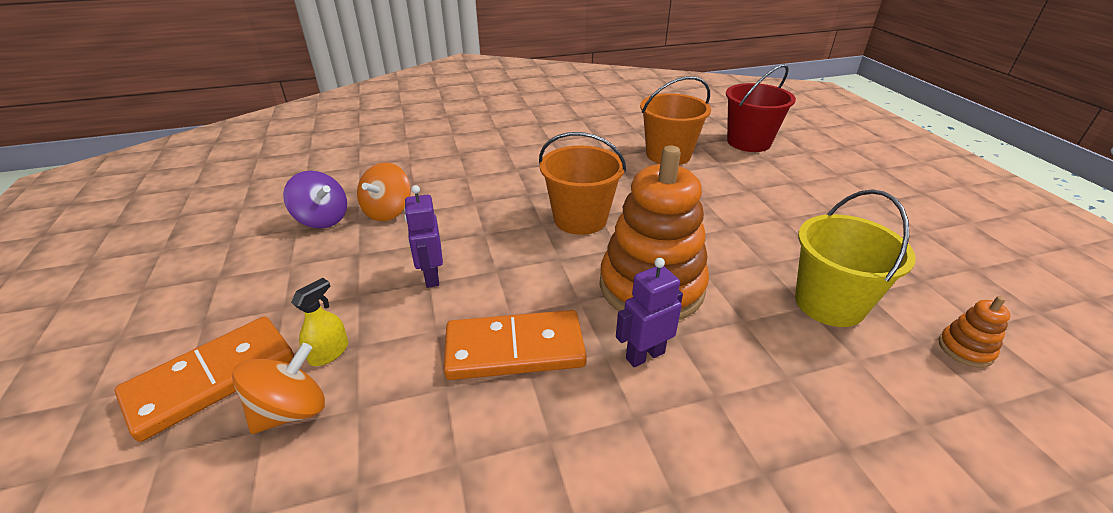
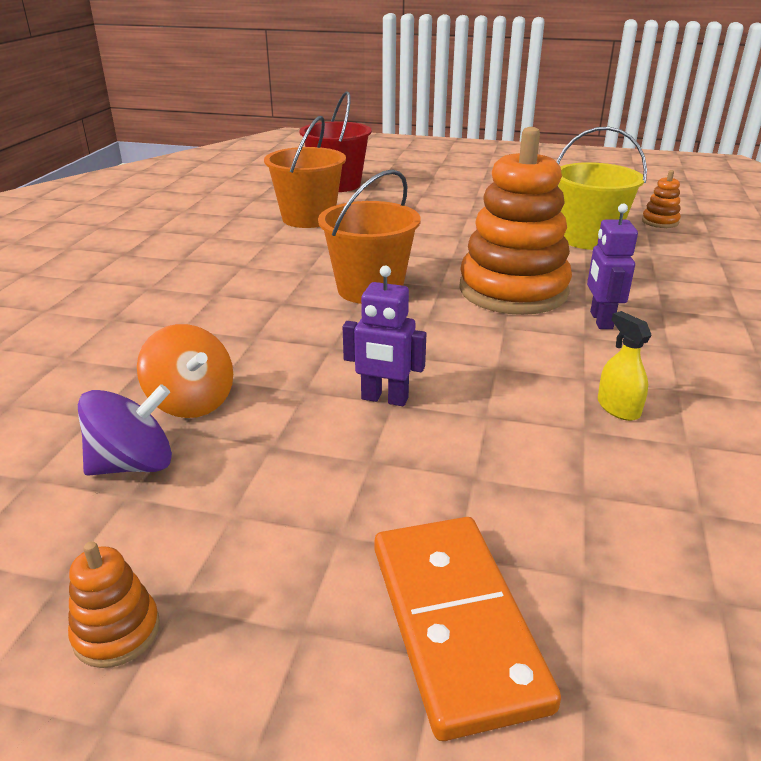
camera: 60 degrees left, 5 degrees down
orange spinning top [232,343,325,434] -> none
yellow spray bottle [291,278,348,366] -> yellow spray bottle moved to [598,311,652,421]
orange domino [444,310,587,380] -> none
none -> orange stacking toy [68,541,160,668]

